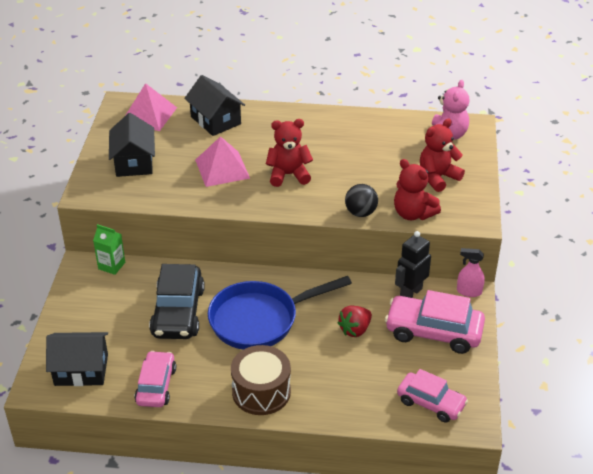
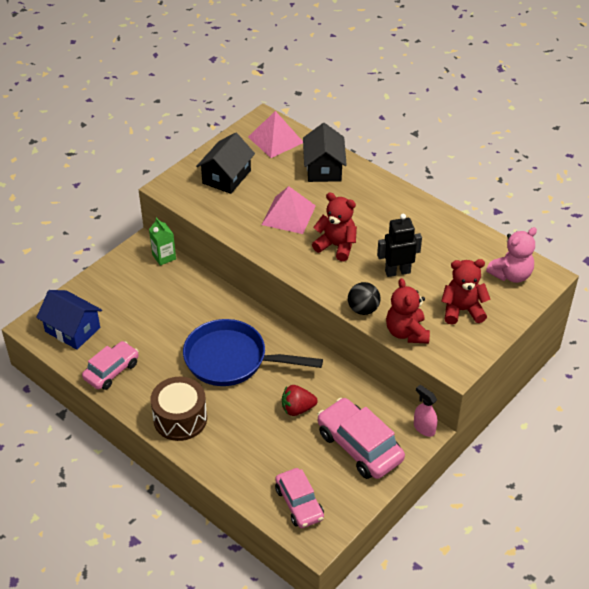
camera: 35 degrees right, 5 degrees up
black house [46,332,108,386] -> blue house [36,290,102,350]
black car [149,264,205,339] -> none
black robot [395,231,431,298] -> black robot moved to [377,214,422,277]

